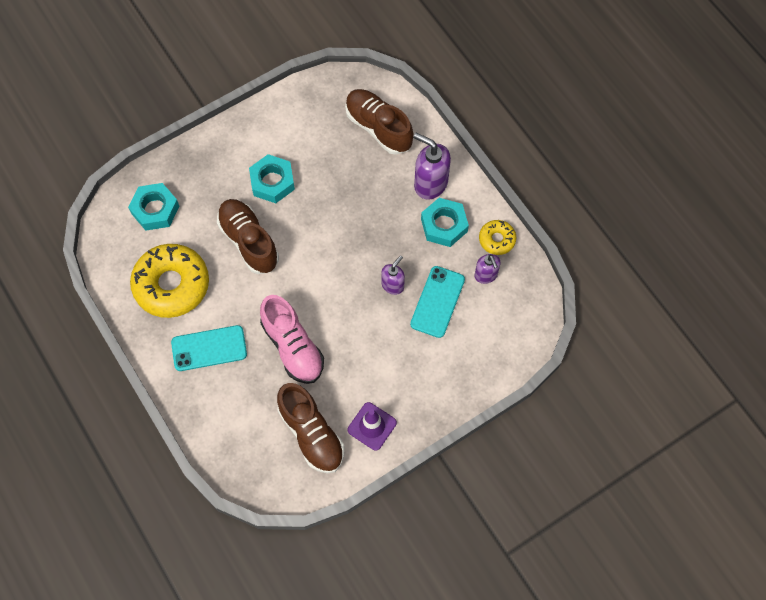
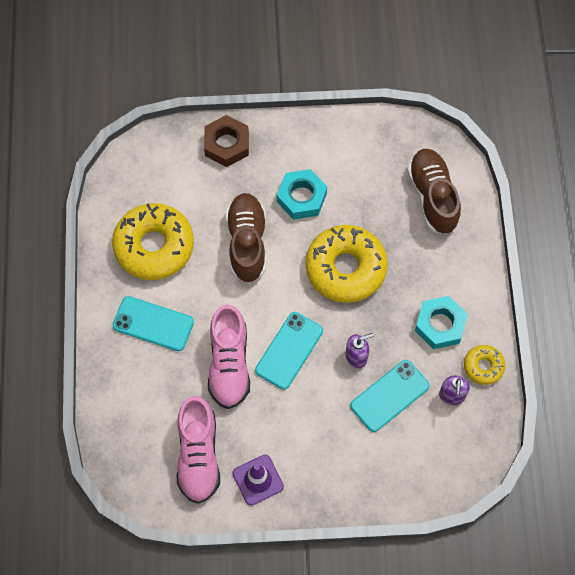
camera: 30 degrees right, 0 degrees up
turquoise nut [128,183,179,231] -> none
brown shoe [277,383,344,473] -> pink shoe [177,396,220,504]
purple soap dispenser [413,133,451,200] -> none
none -> brown nut [204,115,249,167]
none -> turquoise phone [255,312,323,389]
none -> yellow donut [306,225,388,303]

